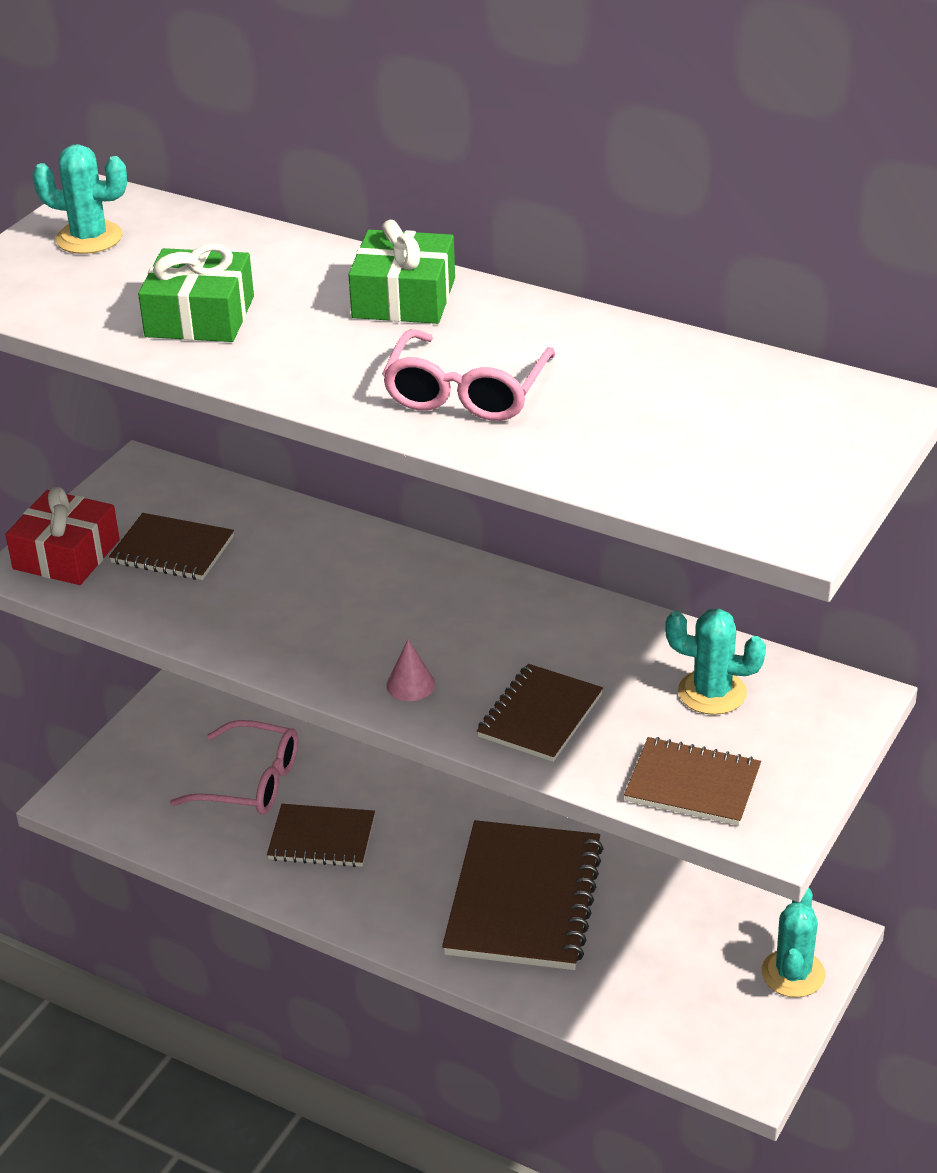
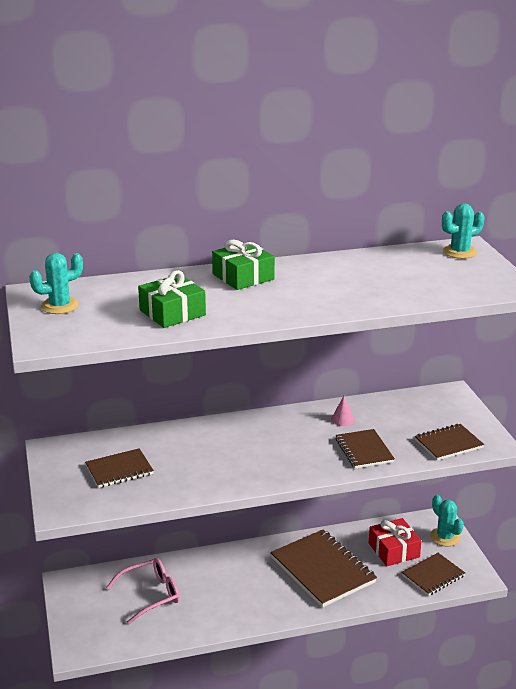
camera: 45 degrees left, 10 degrees down
red gift [5,487,120,585] -> red gift moved to [369,518,422,566]
brown notebook [267,804,375,867] -> brown notebook moved to [402,553,465,596]
pink glasses [382,329,556,421] -> none
pink cone [386,639,435,701] -> pink cone moved to [331,396,355,426]
turquoise cactus [665,609,766,715] -> turquoise cactus moved to [442,204,485,259]

